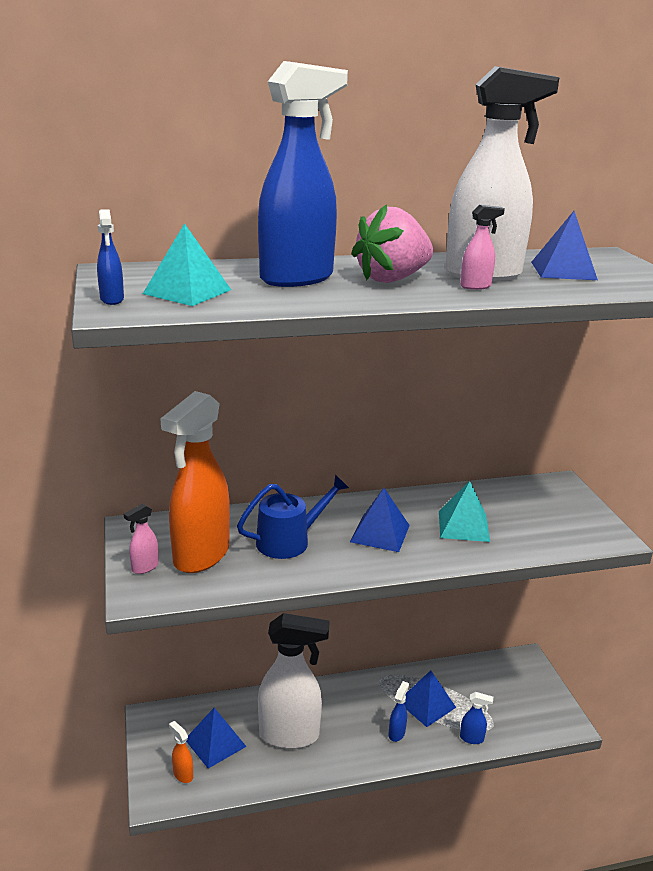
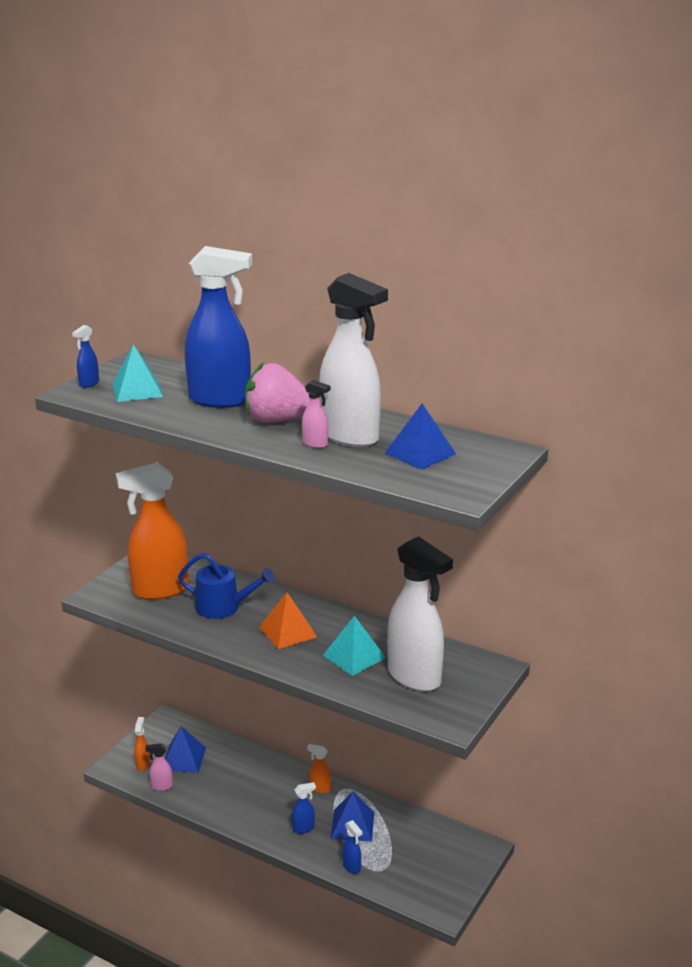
camera: 45 degrees right, 0 degrees up
pink spray bottle [124,504,159,574] -> pink spray bottle moved to [145,743,173,791]
white spray bottle [258,613,330,749] -> white spray bottle moved to [387,536,453,692]
blue pyramid [350,488,410,552] -> orange pyramid [259,592,317,649]
none -> orange spray bottle [307,744,331,794]

